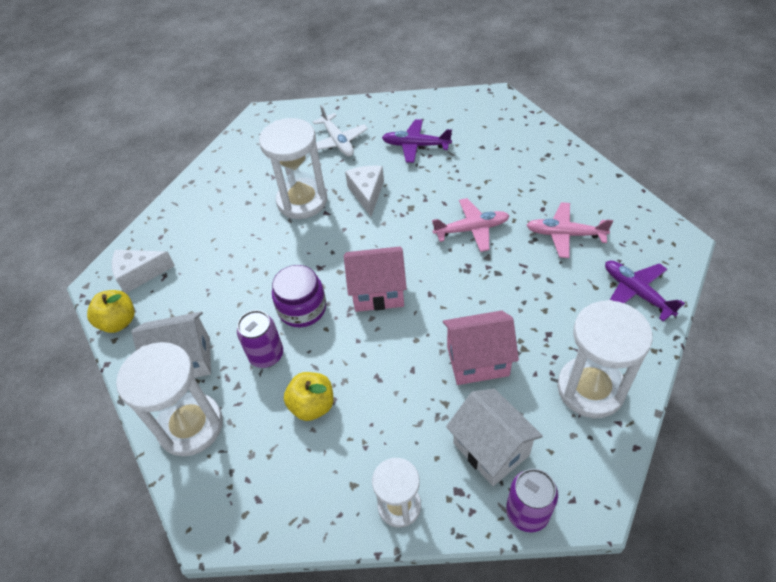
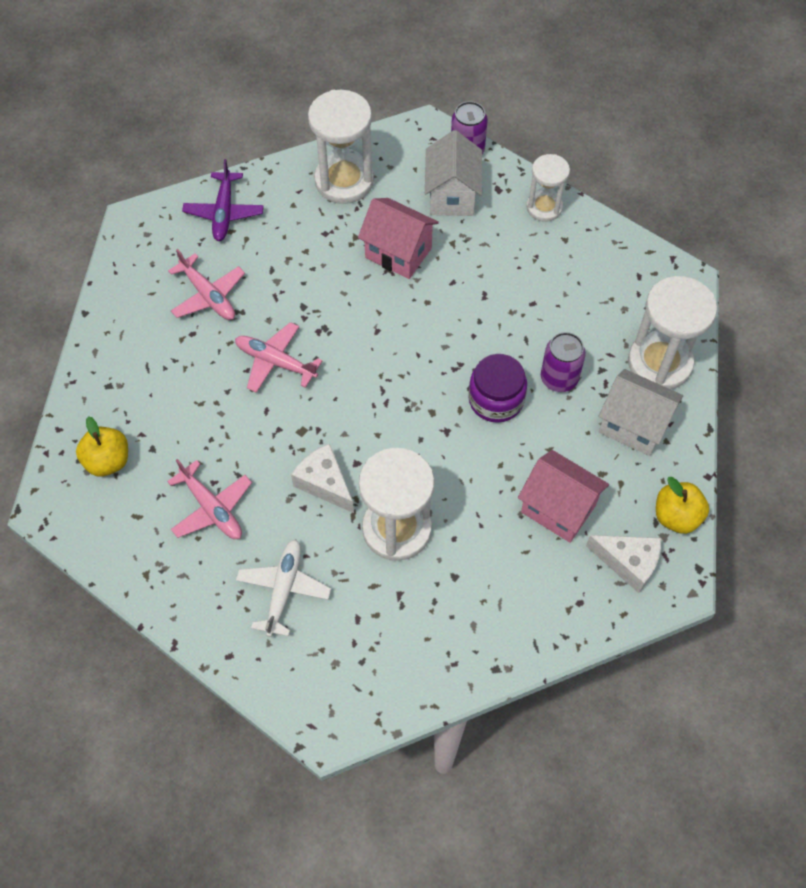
camera: 145 degrees left, 10 degrees up
yellow apple [284,372,334,421] -> yellow apple moved to [76,416,128,477]
pink house [344,246,407,312] -> pink house moved to [518,450,609,543]
white cheese [345,166,384,216] -> white cheese turned 105 degrees clockwise [291,444,354,513]
purple plane [382,119,452,163] -> pink plane [167,459,252,539]

